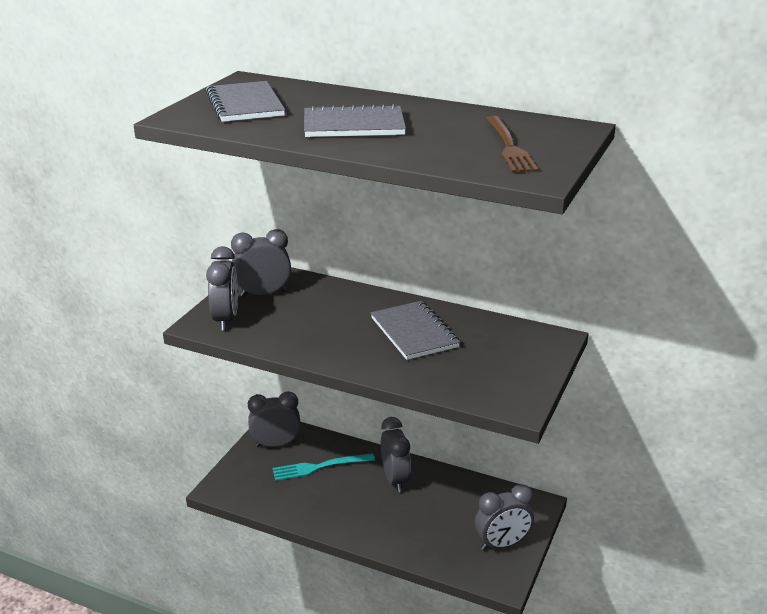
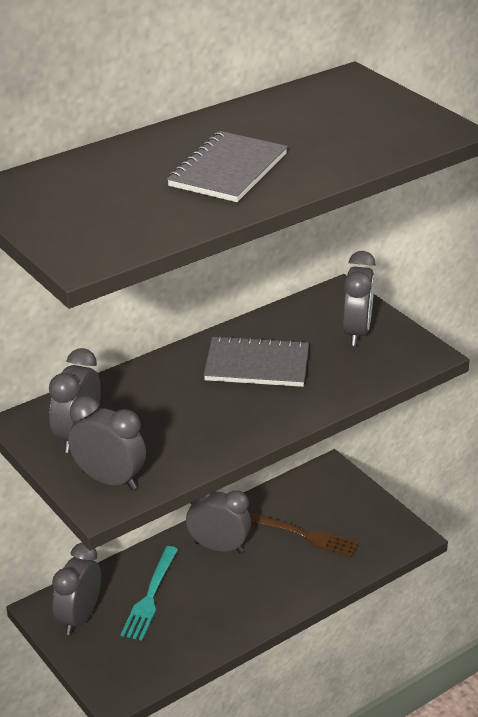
camera: 60 degrees left, 5 degrees up
grey notebook [206,81,285,122] -> none
grey clock [475,484,534,551] -> grey clock moved to [342,251,376,346]
brown fork [486,116,538,173] -> brown fork moved to [249,513,359,557]

